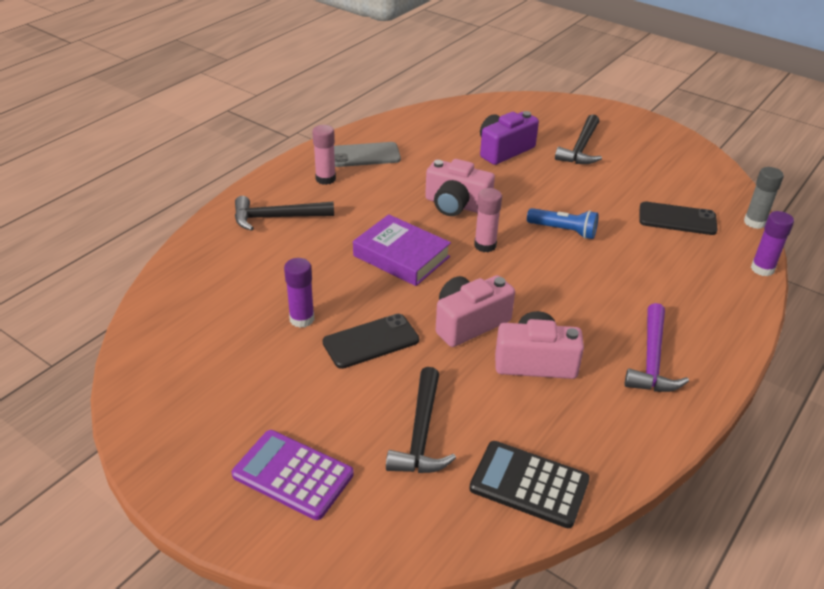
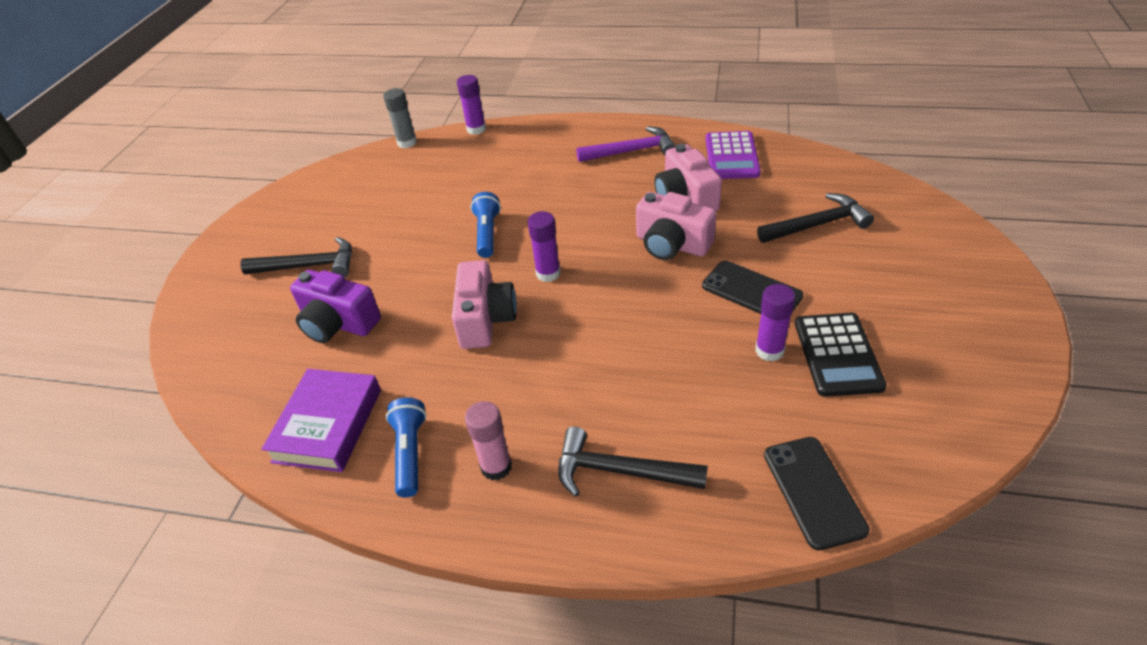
camera: 110 degrees left, 5 degrees up
purple calculator [232,430,354,520] -> purple calculator moved to [706,131,761,179]
black hammer [235,196,334,231] -> black hammer turned 135 degrees clockwise [558,427,708,497]
grey phone [334,142,401,167] -> blue flashlight [386,397,427,497]
purple book [353,214,451,286] -> purple book moved to [261,369,381,472]
black calculator [469,441,590,528] -> black calculator moved to [795,313,887,397]
pink glue stick [474,188,502,252] -> purple glue stick [528,211,561,282]
black phone [639,202,718,235] -> black phone moved to [764,437,870,550]

